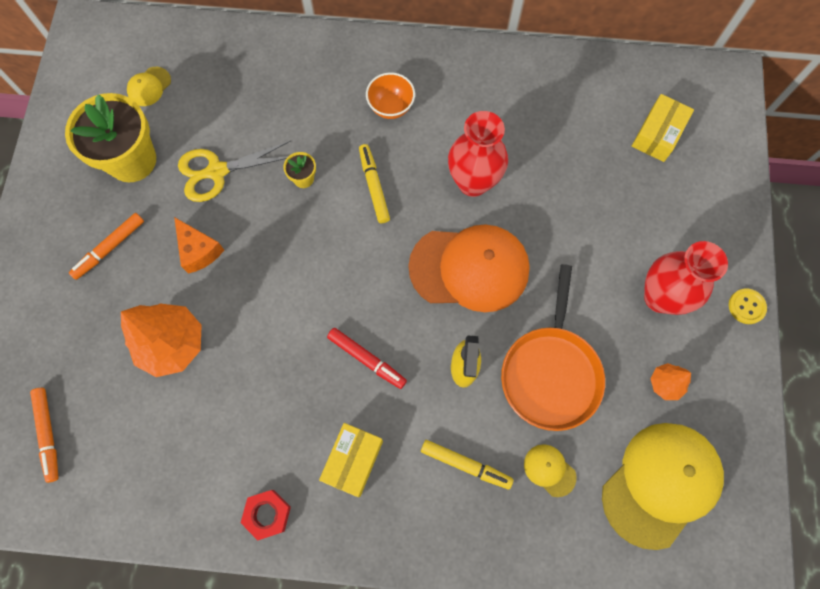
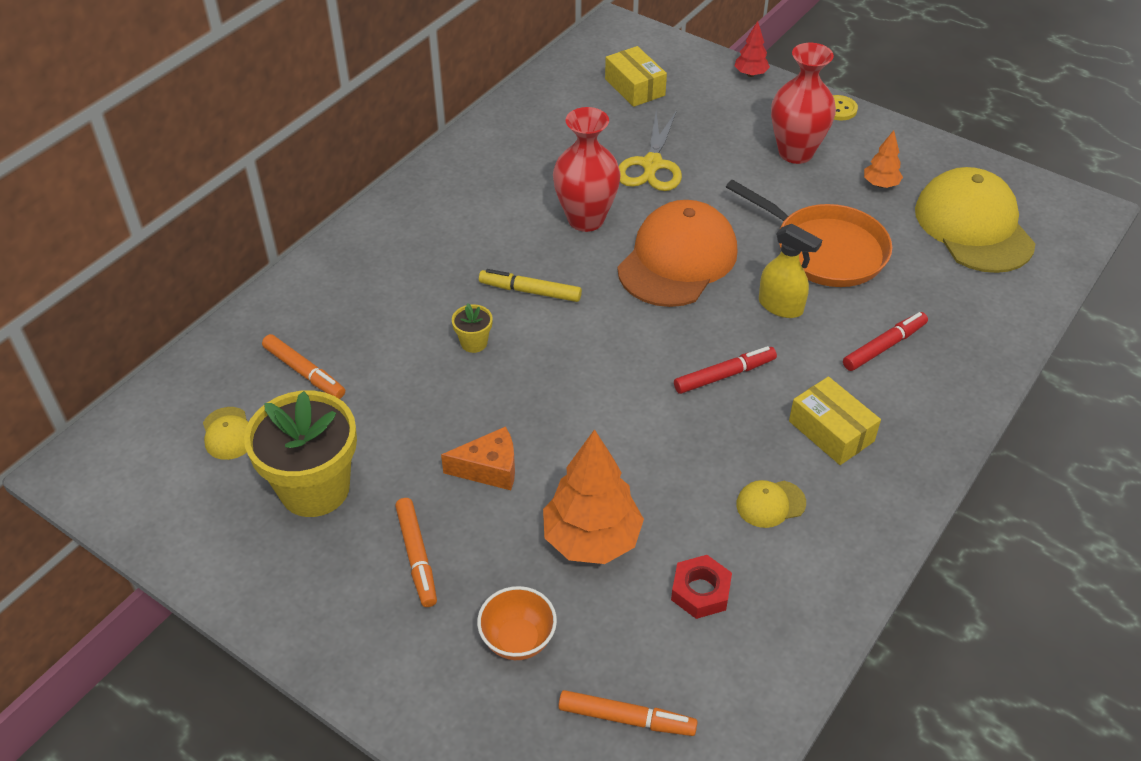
camera: 60 degrees left, 25 degrees down
yellow scissors [178,141,290,202] -> yellow scissors moved to [619,110,682,191]
red nut [241,490,291,540] -> red nut moved to [671,555,732,619]
orange bowl [366,72,415,119] -> orange bowl moved to [477,586,557,660]
yellow marker [421,440,513,489] -> red marker [843,312,928,371]
yellow cap [524,444,576,497] -> yellow cap moved to [736,480,806,528]
none -> orange marker [262,334,345,399]
none -> red tree [734,21,770,77]

